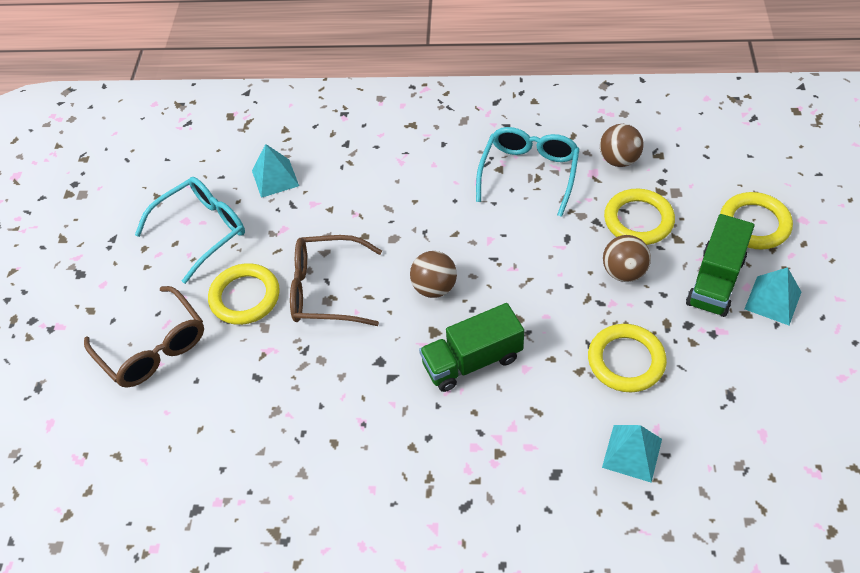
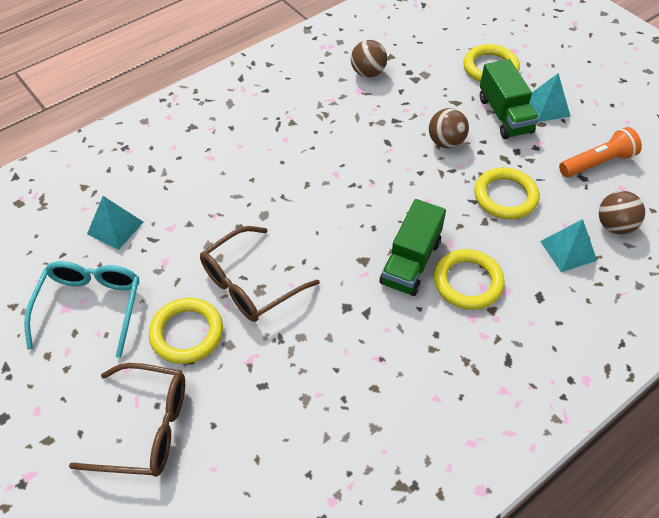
camera: 45 degrees left, 0 degrees up
brown ball [410,251,457,298] -> brown ball moved to [599,191,645,234]
turquoise glasses [476,127,579,217] -> none
yellow ring [604,189,675,245] -> yellow ring moved to [434,249,505,310]
none -> orange flashlight [559,127,642,177]

